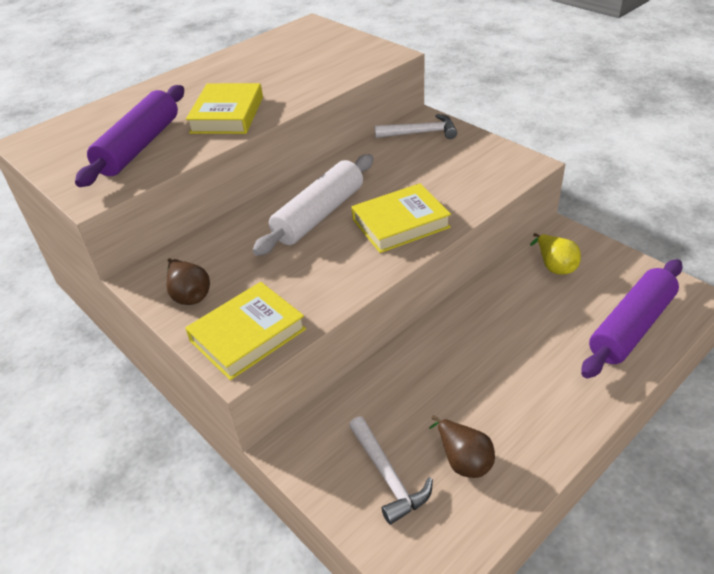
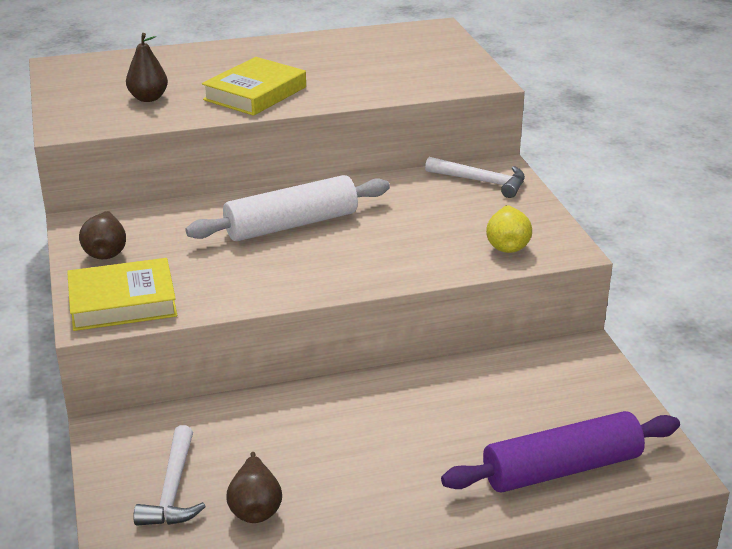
camera: 25 degrees right, 10 degrees down
purple rolling pin [75,85,184,187] -> brown pear [126,33,168,102]
yellow book [352,183,451,253] -> none
yellow pear [530,233,581,275] -> yellow pear moved to [486,205,532,253]

